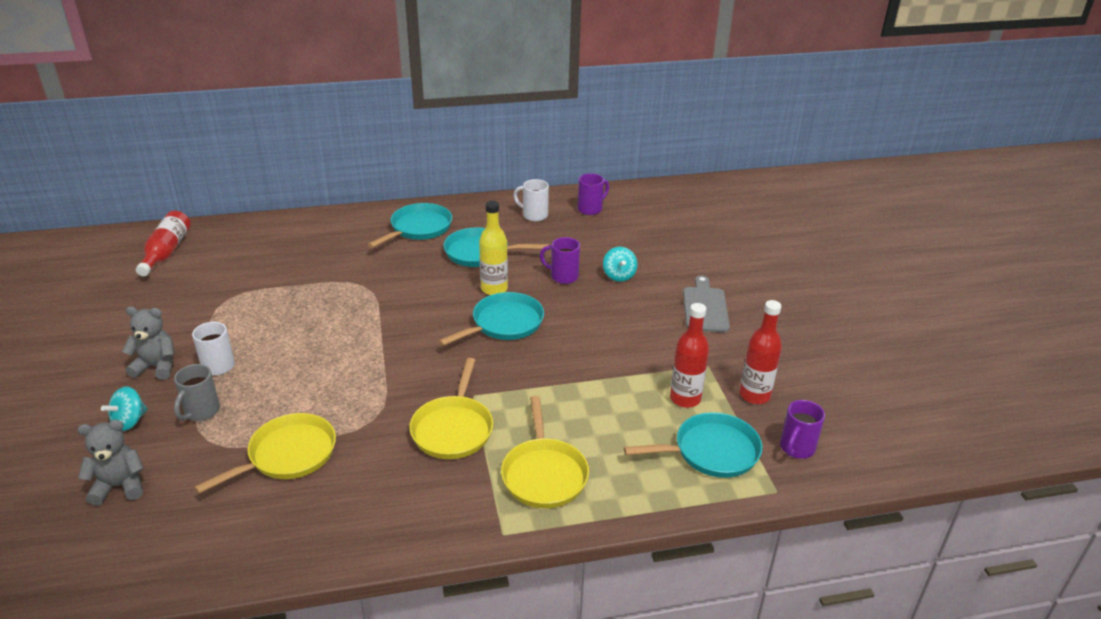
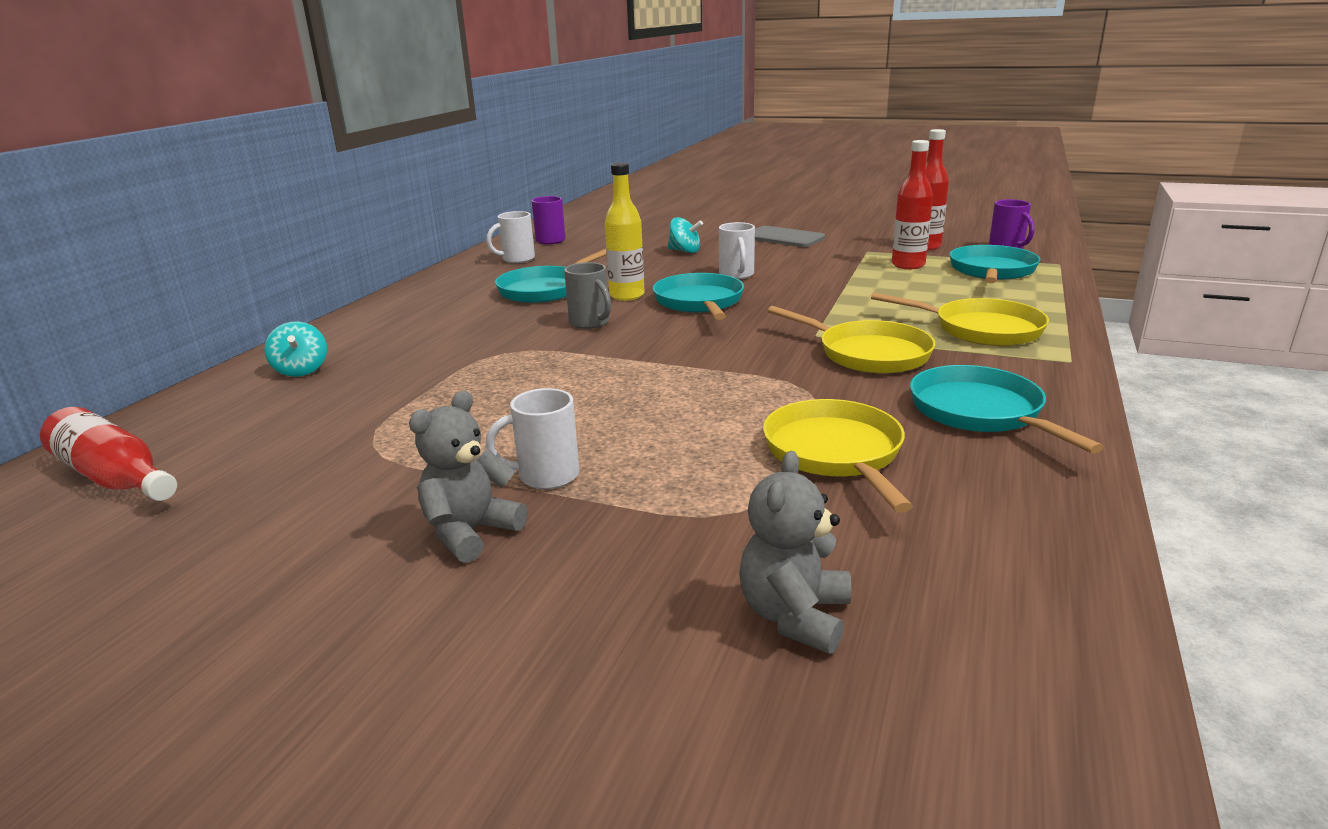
camera: 55 degrees left, 10 degrees down
turquoise spinning top [101,387,148,431] -> turquoise spinning top moved to [264,321,327,377]
grey mug [174,364,220,421] -> grey mug moved to [564,262,611,329]
turquoise pan [368,203,452,248] -> turquoise pan moved to [910,365,1104,454]
purple mug [539,237,580,284] -> none
none -> white mug [719,222,755,279]

